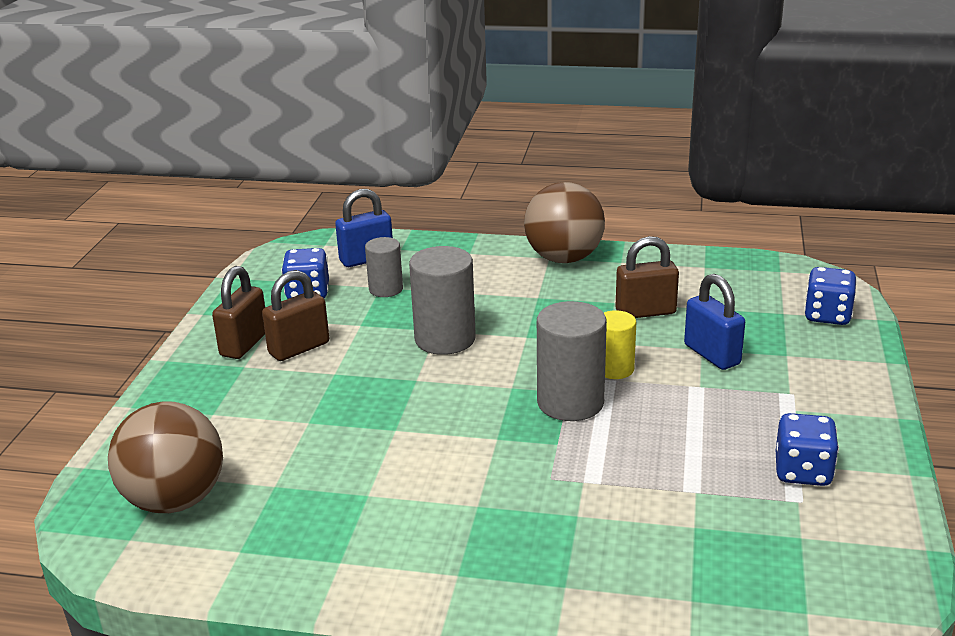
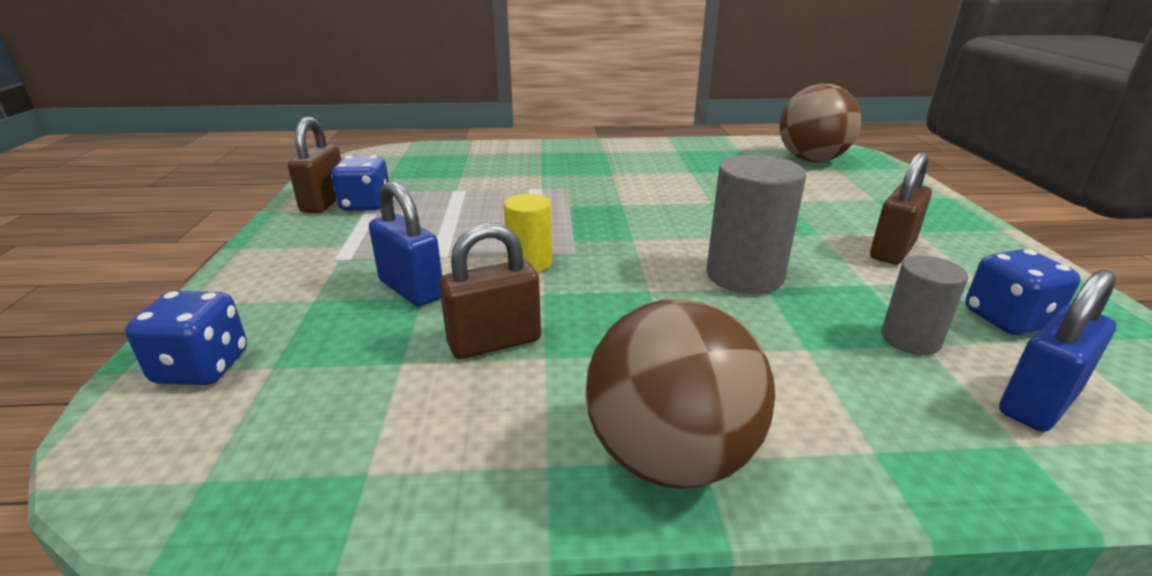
camera: 165 degrees right, 0 degrees up
brown padlock [212,266,265,359] -> brown padlock moved to [288,117,341,213]
grey cylinder [537,301,607,421] -> none

